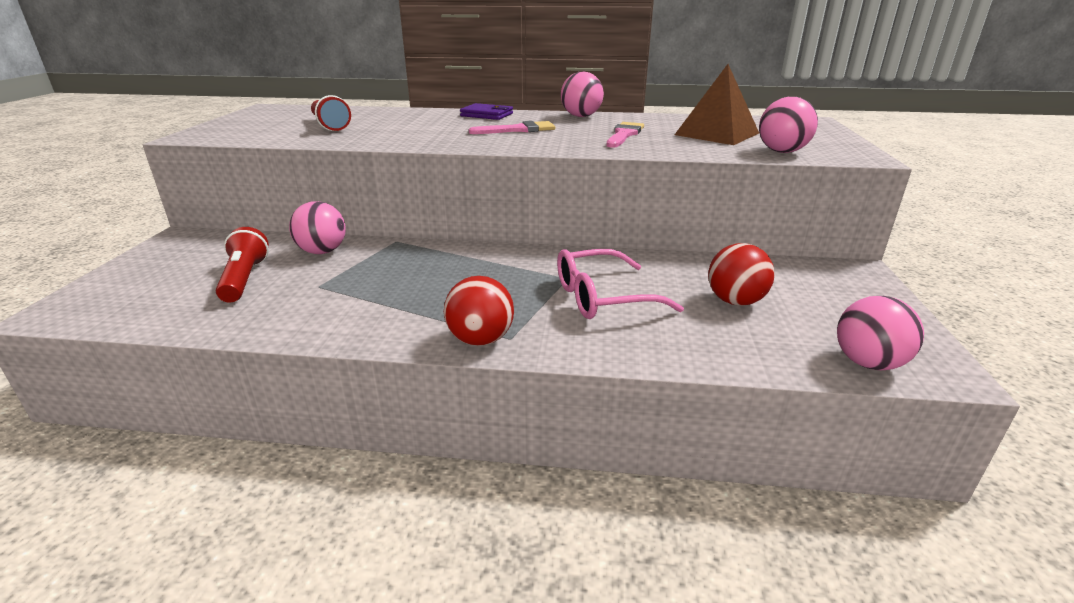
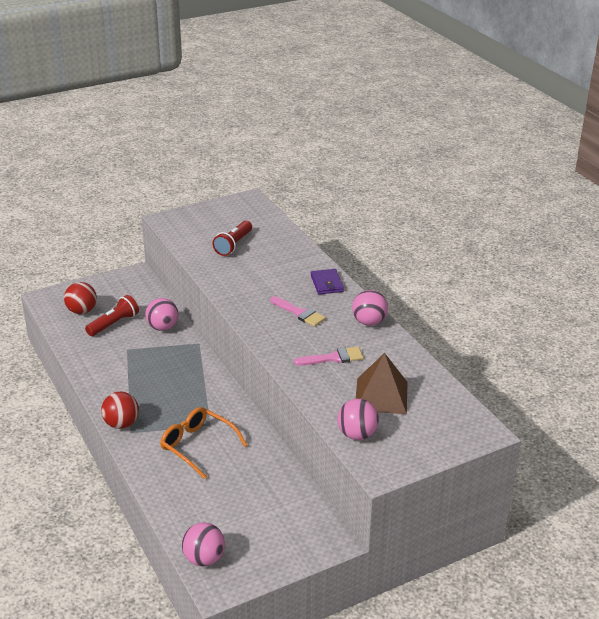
camera: 55 degrees right, 5 degrees up
pink glasses [557,249,684,319] -> orange glasses [160,407,248,479]
red ball [708,243,775,306] -> red ball moved to [64,282,97,314]

